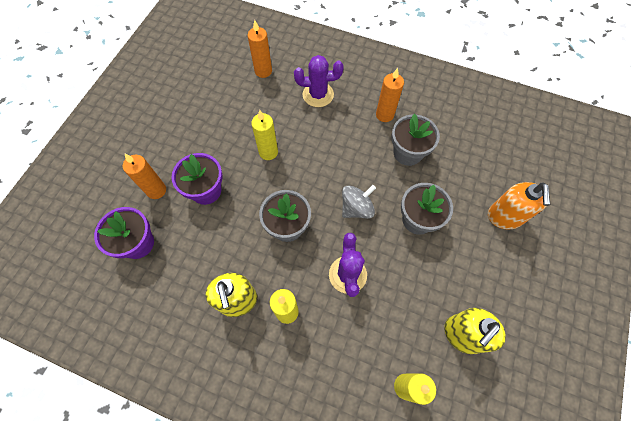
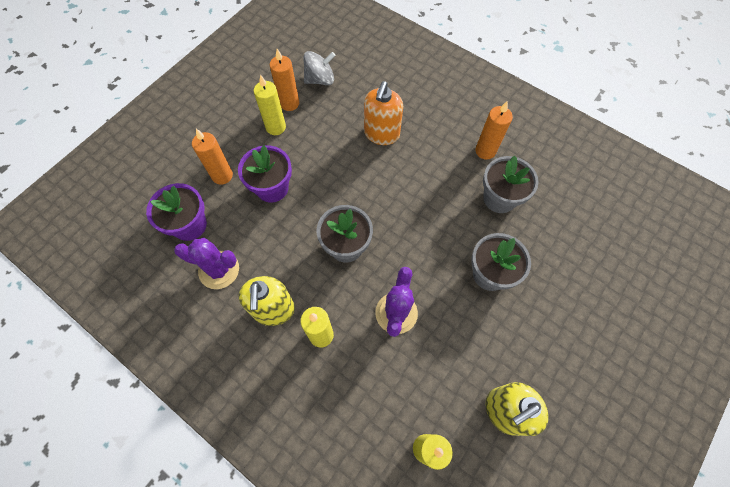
camera: 15 degrees right, 0 degrees up
orange candle [248,20,272,78] -> orange candle moved to [270,49,299,111]
yellow candle [251,110,278,160] -> yellow candle moved to [254,74,286,135]
purple cactus [294,55,344,107] -> purple cactus moved to [174,238,239,289]
grey spinning top [342,185,376,219] -> grey spinning top moved to [303,51,335,85]
orange soap dispenser [488,182,550,229] -> orange soap dispenser moved to [364,81,403,145]

